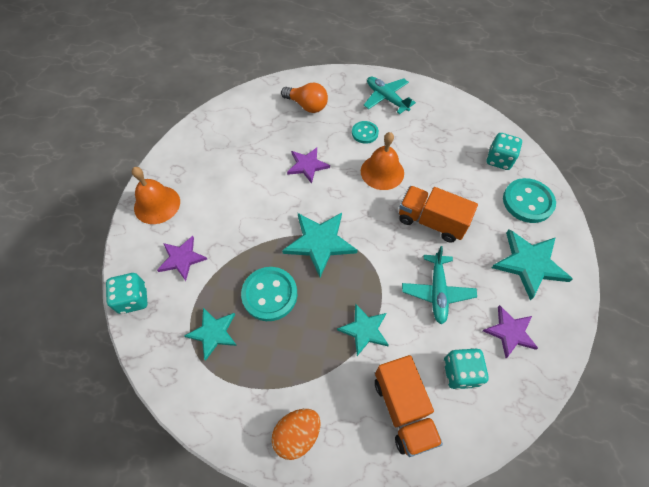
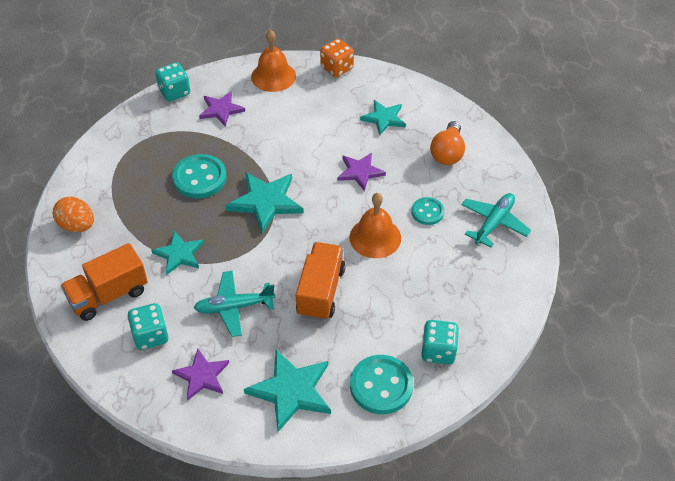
camera: 75 degrees right, 10 degrees down
turquoise star [184,308,237,361] -> turquoise star moved to [360,100,406,136]
none -> orange dice [320,39,354,77]

